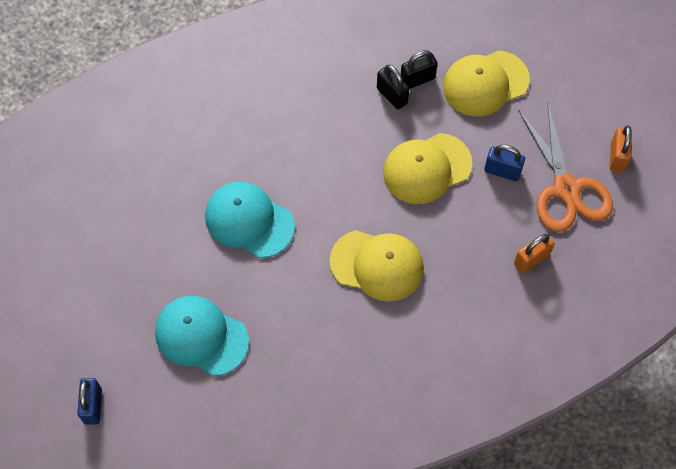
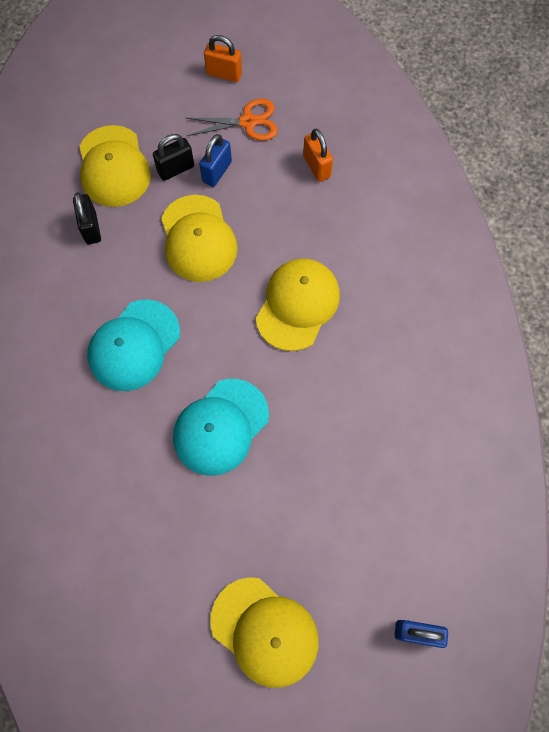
camera: 80 degrees left, 5 degrees up
turquoise cap [155,296,249,376] -> turquoise cap moved to [87,300,180,391]
black padlock [377,65,409,110] -> black padlock moved to [153,134,194,181]
orange scissors [518,104,613,232] -> orange scissors [186,99,278,141], size x0.65
none -> yellow cap [210,577,319,688]

